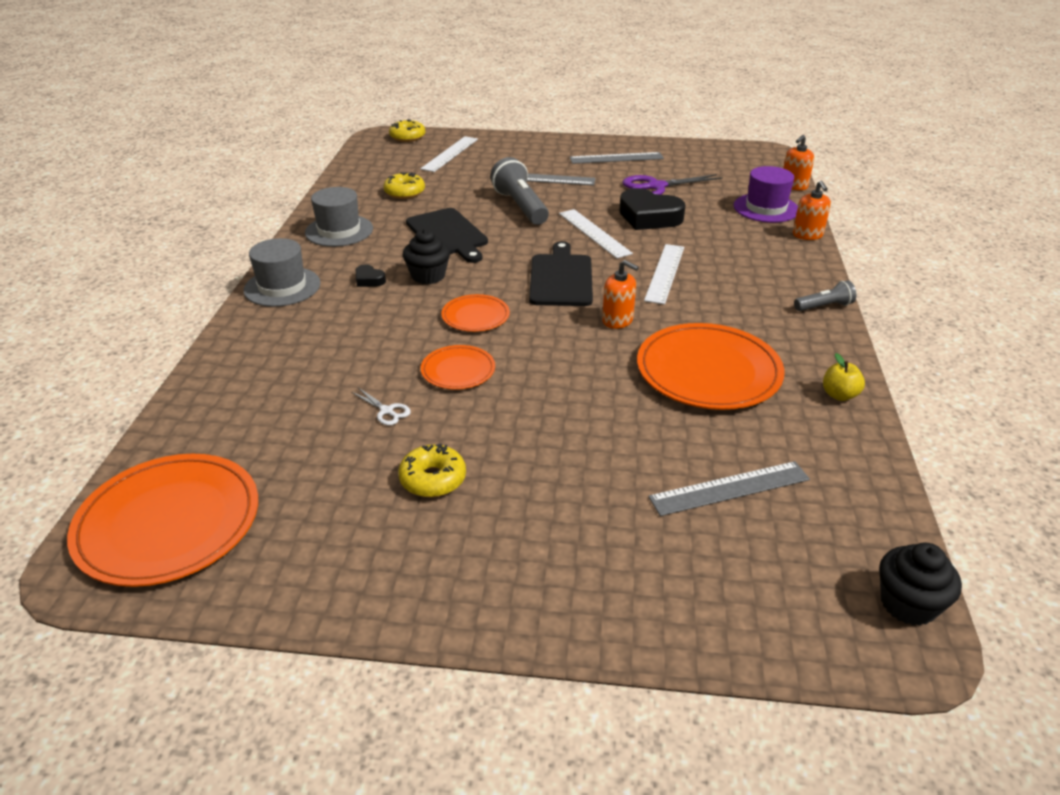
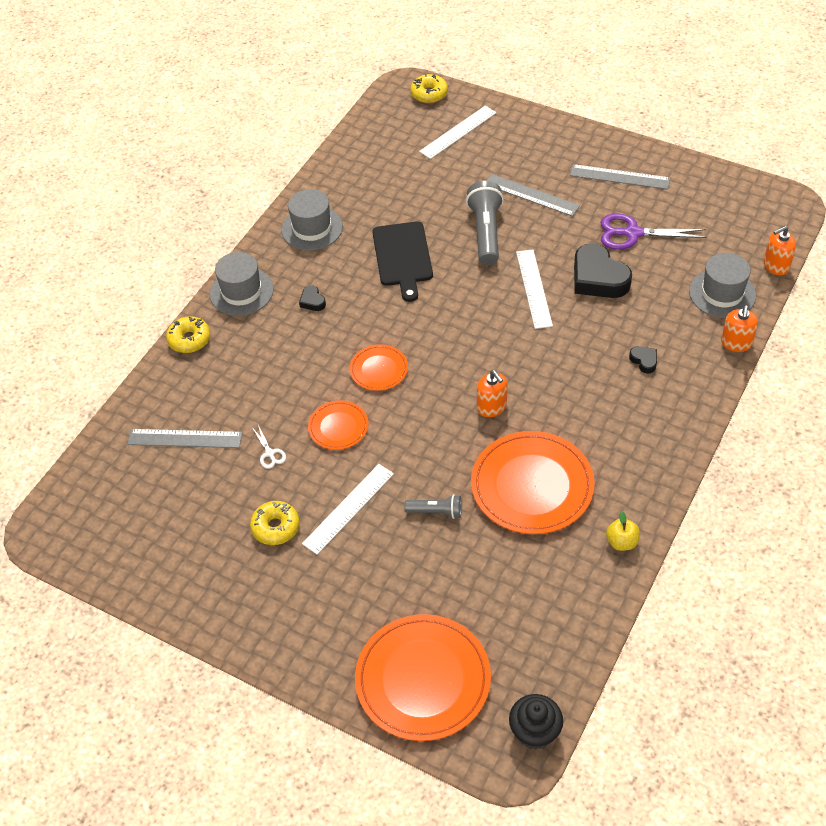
camera: 25 degrees right, 15 degrees up
orange plate [67,454,258,587] -> orange plate moved to [355,614,491,741]
yellow donut [383,172,425,199] -> yellow donut moved to [166,316,210,353]
black cupcake [403,229,450,285] -> none
black cutting board [529,241,593,306] -> none
white ruler [644,244,684,305] -> white ruler moved to [302,464,394,555]
grey ruler [648,461,810,516] -> grey ruler moved to [127,429,242,448]
purple hat [734,166,798,223] -> grey hat [689,253,756,318]
grey flashlight [794,280,856,311] -> grey flashlight moved to [404,494,462,519]
none -> black heart [629,346,657,373]

